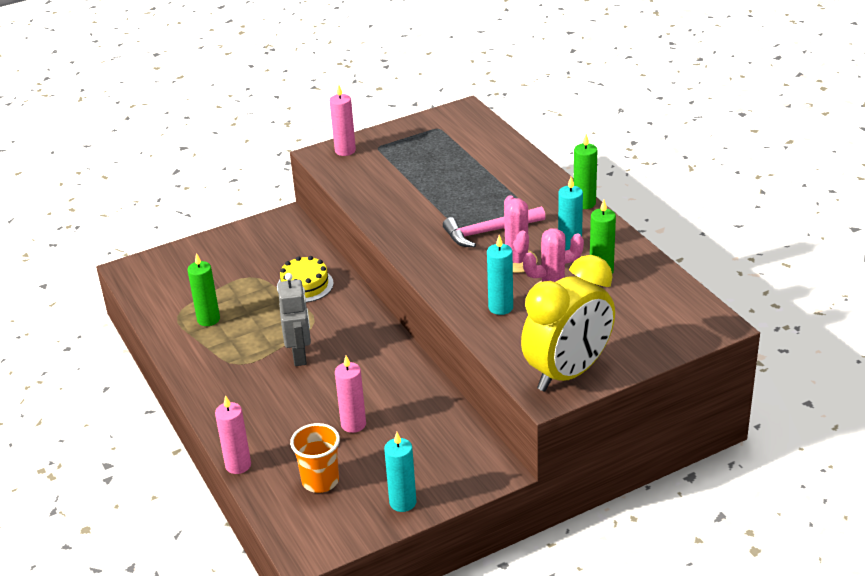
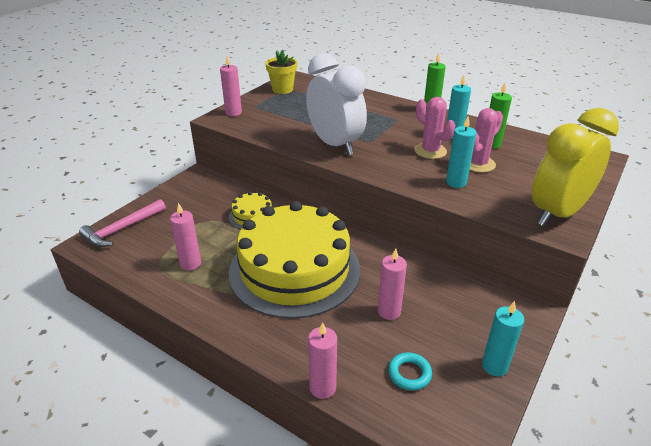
camera: 30 degrees left, 0 degrees up
green candle [187,253,220,326] -> pink candle [170,203,201,271]
grey robot [278,273,311,366] -> yellow cake [229,201,360,319]
orange cup [290,423,340,493] -> turquoise ring [388,352,432,390]
pink hammer [443,206,545,247] -> pink hammer moved to [79,199,166,247]
yellow clock [521,255,615,392] -> yellow clock turned 150 degrees counterclockwise [532,108,619,226]
none -> yellow flower pot [265,50,297,94]
none -> white clock [306,53,367,155]

